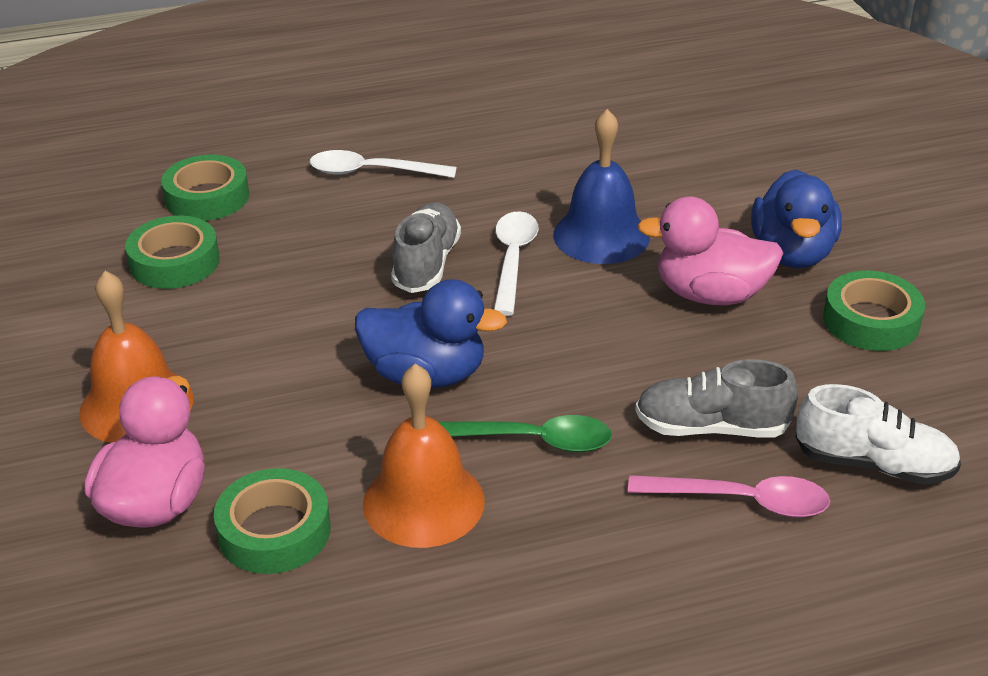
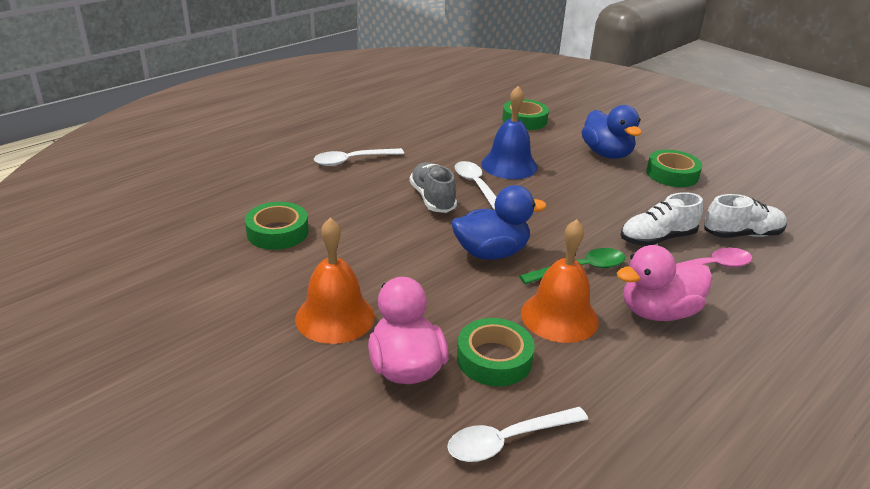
camera: 30 degrees left, 5 degrees down
green tape [161,155,249,221] -> green tape moved to [502,99,549,130]
grey shoe [635,359,798,438] -> white shoe [620,192,703,246]
pink duck [637,197,783,305] -> pink duck moved to [617,245,713,321]
none -> white spoon [447,407,588,462]

